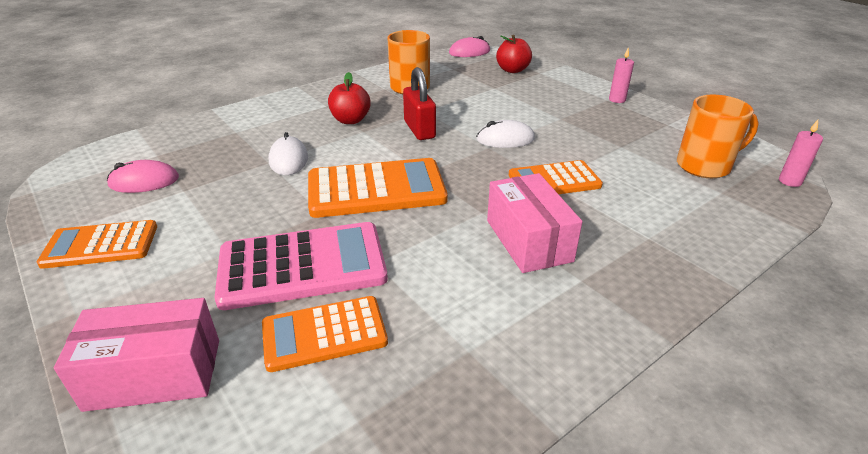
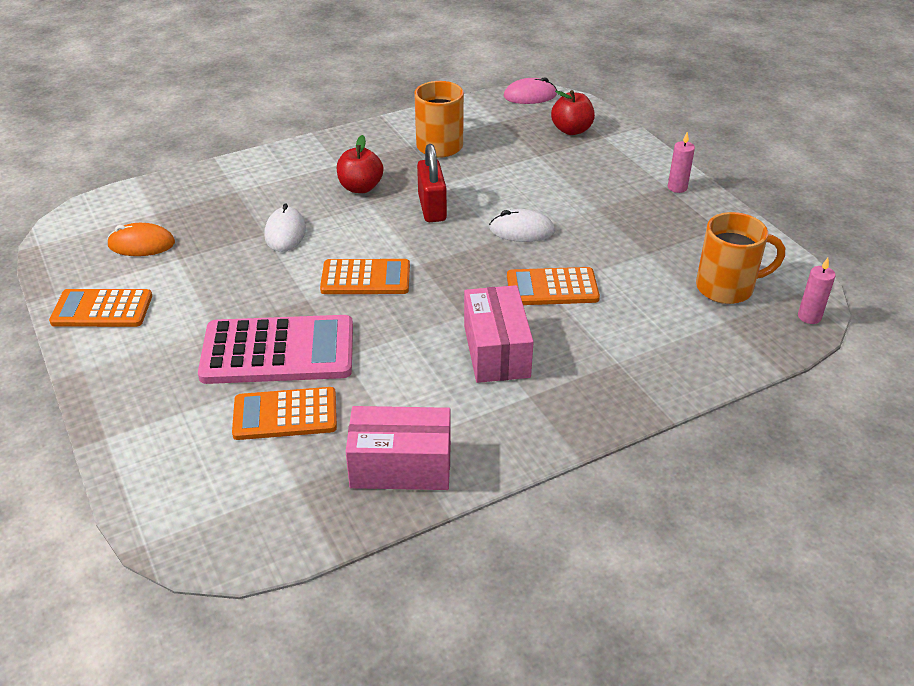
camera: 10 degrees right, 5 degrees up
pink box [54,298,219,412] -> pink box moved to [345,406,451,490]
pink mouse [107,160,179,193] -> orange mouse [107,223,175,256]
orange calculator [308,158,448,218] -> orange calculator [320,259,410,294], size x0.64

